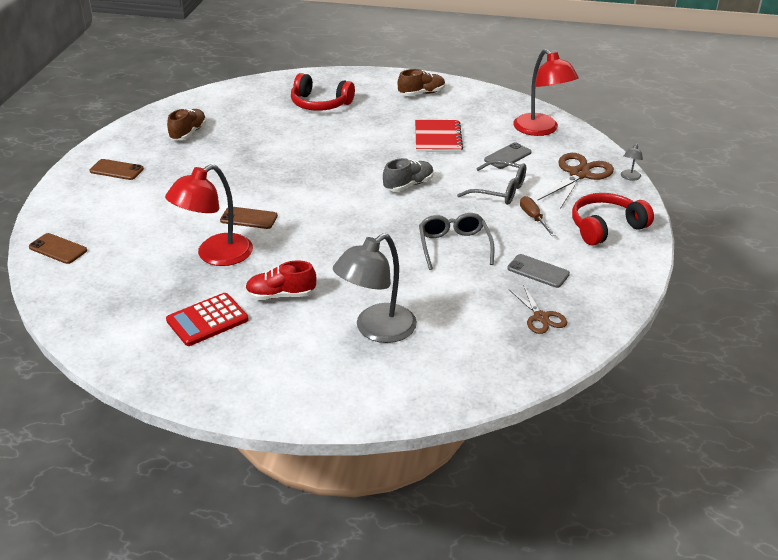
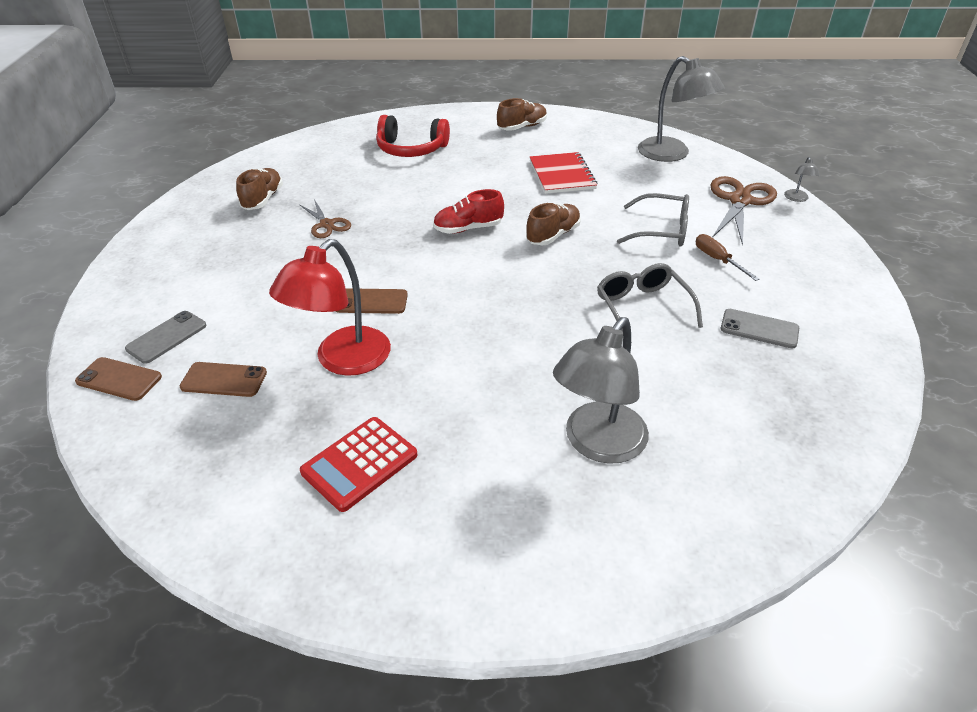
camera: 10 degrees left, 5 degrees up
brown phone [90,159,144,180] -> brown phone moved to [180,362,267,397]
red shoe [245,261,316,300] -> red shoe moved to [433,189,504,234]
grey shoe [383,158,434,192] -> brown shoe [526,203,581,245]
grey phone [484,143,532,169] -> grey phone moved to [125,311,206,364]
brown scissors [509,285,567,334] -> brown scissors moved to [299,199,351,238]
red lamp [513,49,579,136] -> grey lamp [638,56,725,162]
red headphones [572,193,654,246] -> none

